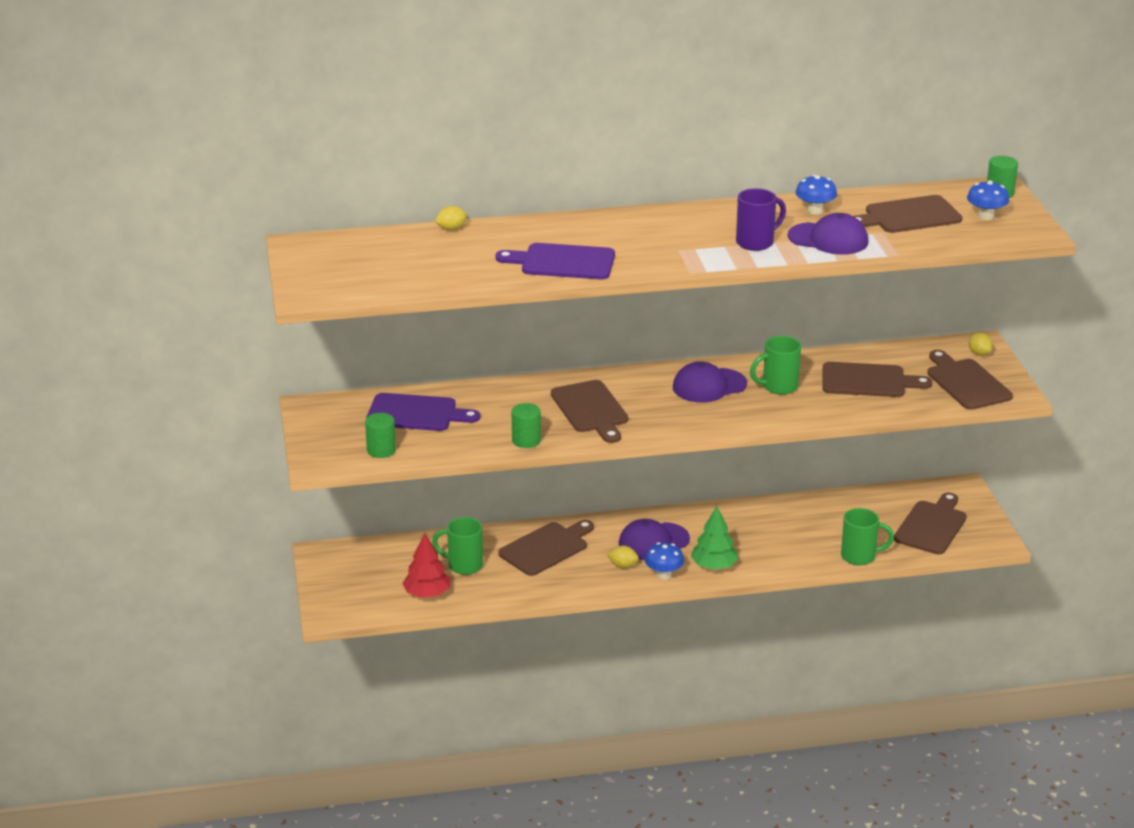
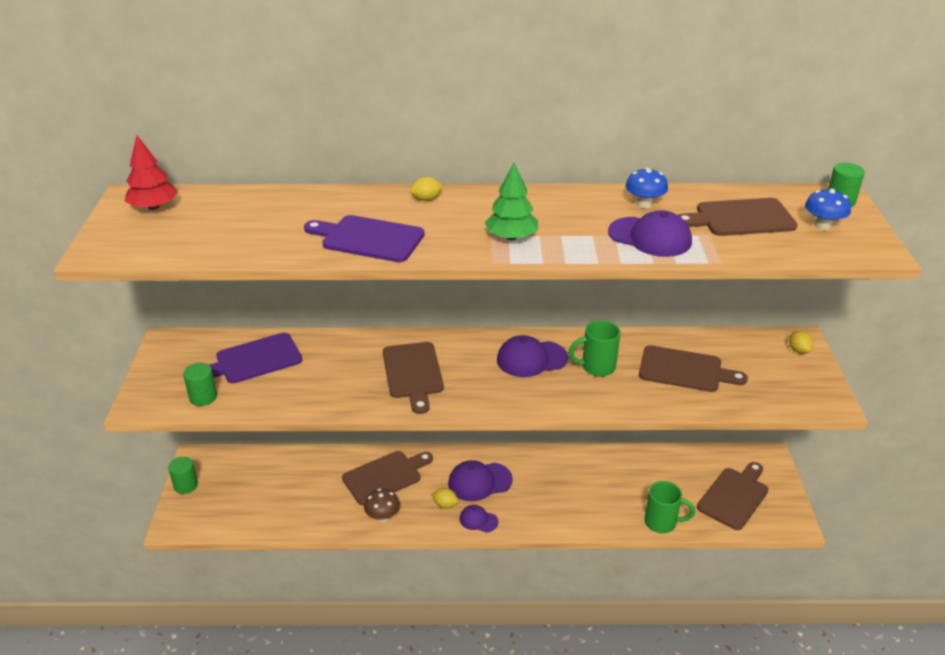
camera: 10 degrees right, 5 degrees up
purple cutting board [366,393,480,431] -> purple cutting board turned 135 degrees clockwise [209,333,302,383]
red tree [402,533,450,598] -> red tree moved to [125,135,178,210]
green mug [432,517,483,575] -> none
yellow lemon [436,206,468,230] -> yellow lemon moved to [410,177,444,201]
green cylinder [512,403,541,448] -> green cylinder moved to [168,457,198,494]
blue mushroom [645,542,684,580] -> purple cap [460,505,498,533]
green tree [691,506,738,570] -> green tree moved to [485,163,538,240]
purple mug [736,188,786,251] -> none
brown cutting board [927,350,1013,410] -> none
none -> brown mushroom [364,488,400,522]

